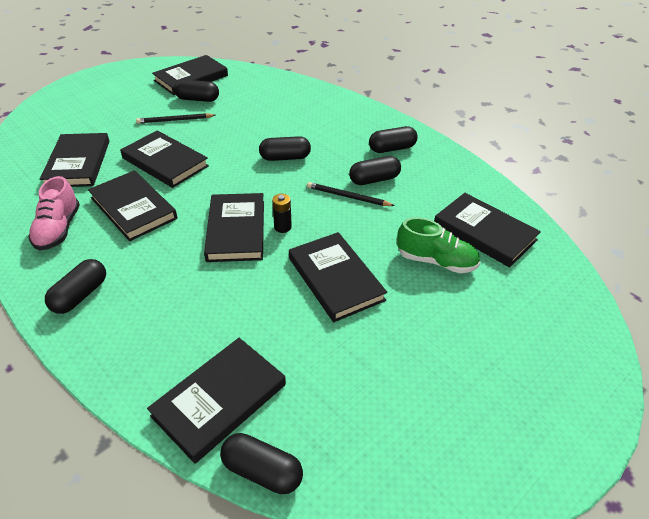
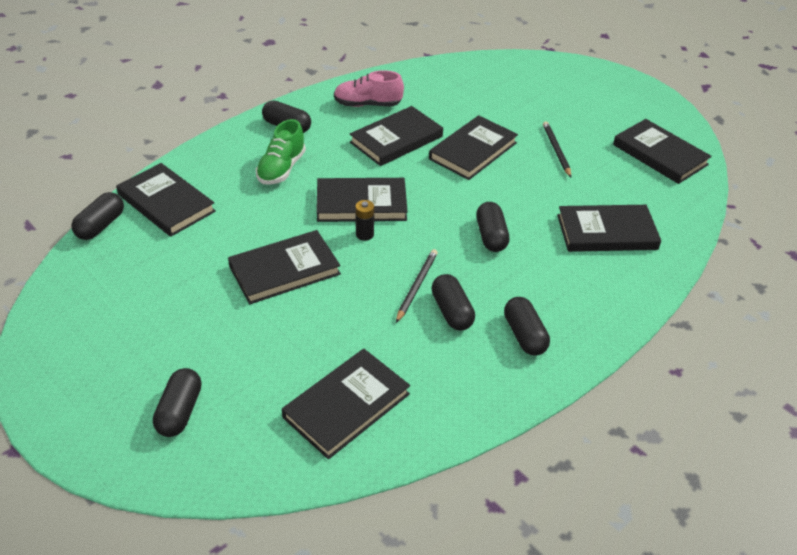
camera: 90 degrees right, 0 degrees up
black book [40,133,110,187] -> black book moved to [557,205,661,252]
black capsule [174,80,219,102] -> black capsule moved to [153,368,202,437]
green shoe [397,217,480,273] -> green shoe moved to [256,119,306,185]

